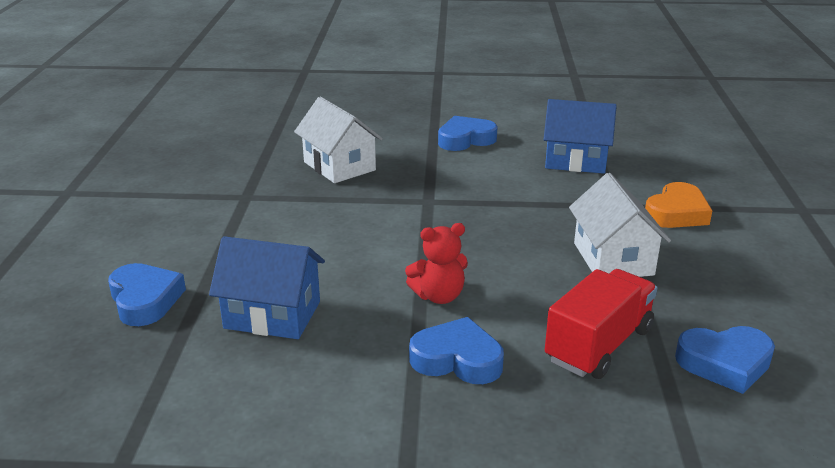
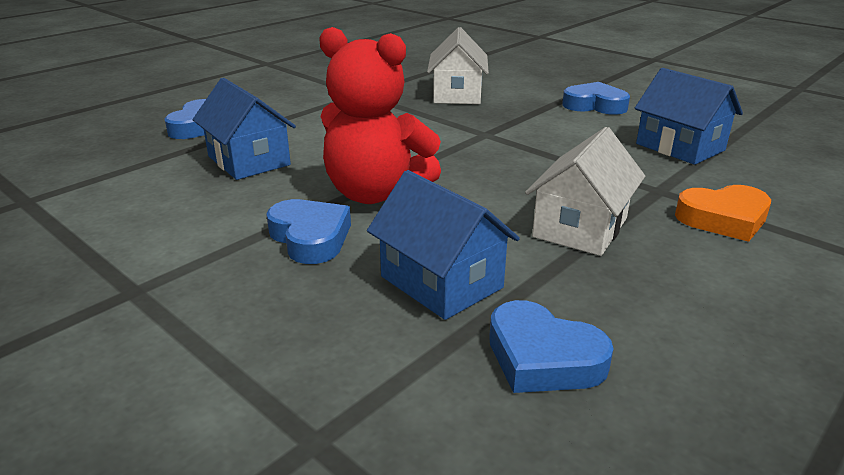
camera: 40 degrees right, 0 degrees up
red teddy bear [405,223,468,304] -> red teddy bear [319,27,441,204], size x1.87
red truck [545,269,657,379] -> blue house [367,170,520,320]

